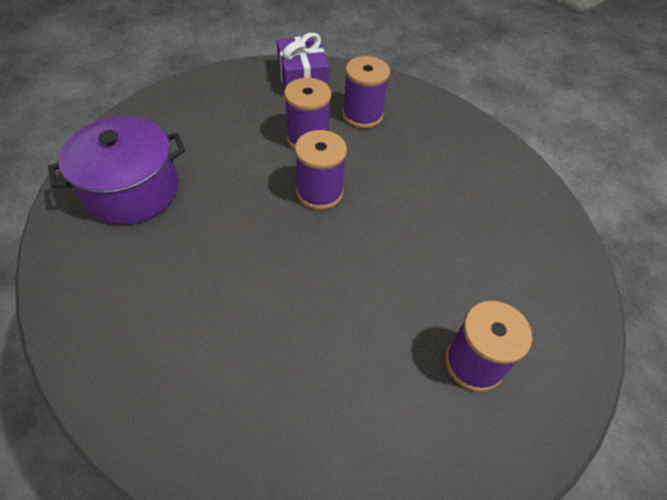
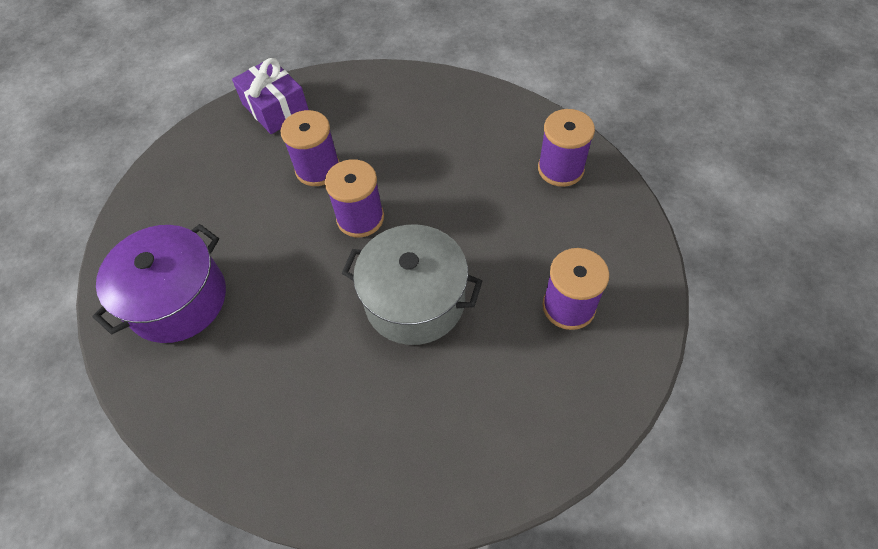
camera: 20 degrees left, 5 degrees up
purple spool [342,56,390,128] -> purple spool moved to [538,109,595,187]
none -> grey pot [342,225,482,345]

